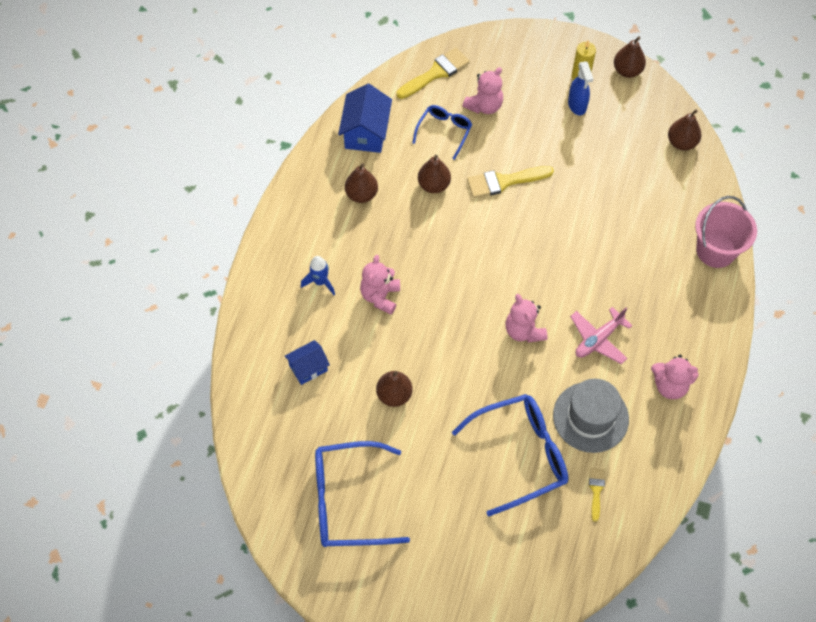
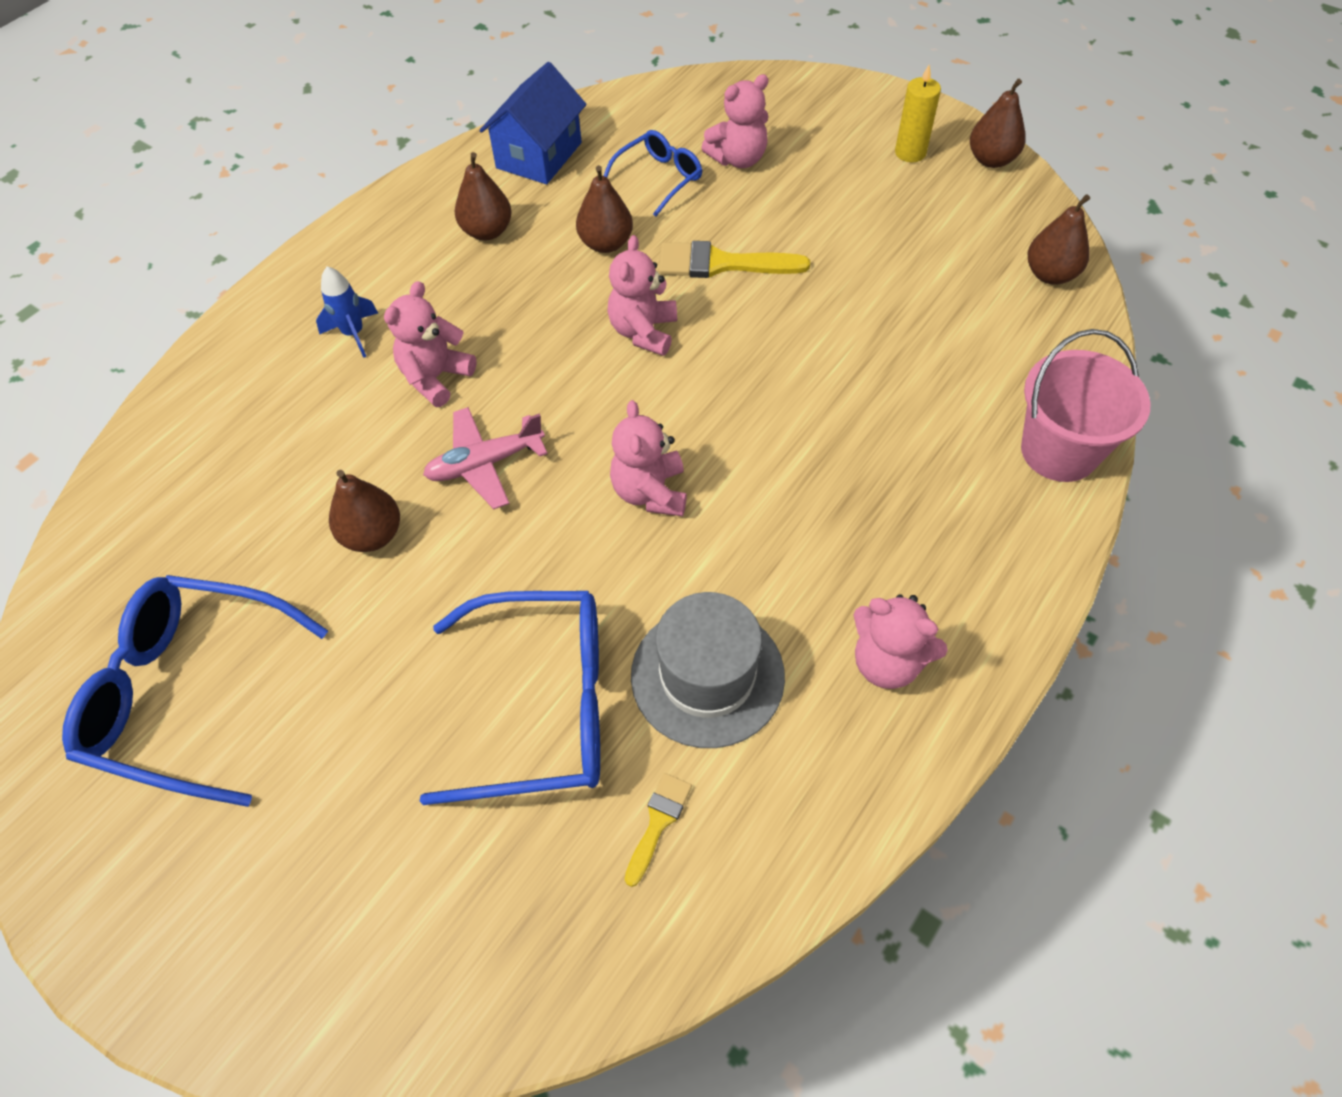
camera: 20 degrees right, 5 degrees down
blue house [285,340,330,385] -> none
yellow brush [397,48,470,99] -> none
blue spray bottle [568,61,593,116] -> none
pink plane [570,307,633,364] -> pink plane moved to [423,407,548,509]
none -> pink teddy bear [607,235,677,356]

